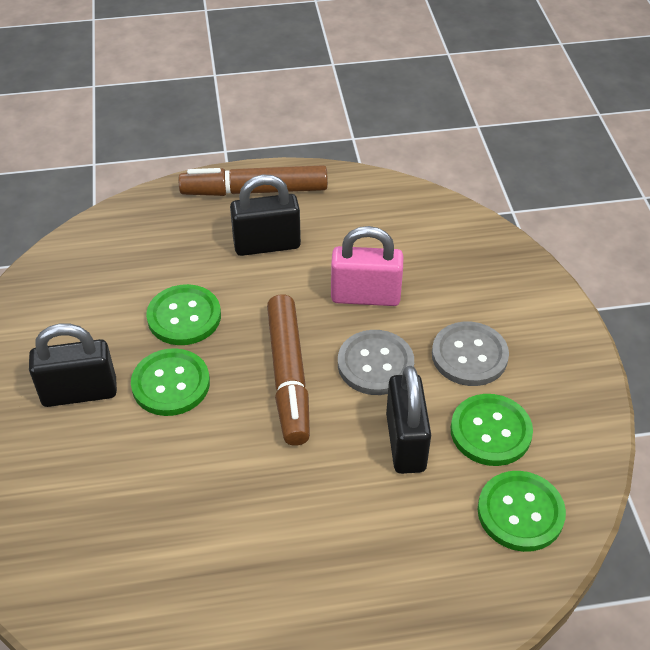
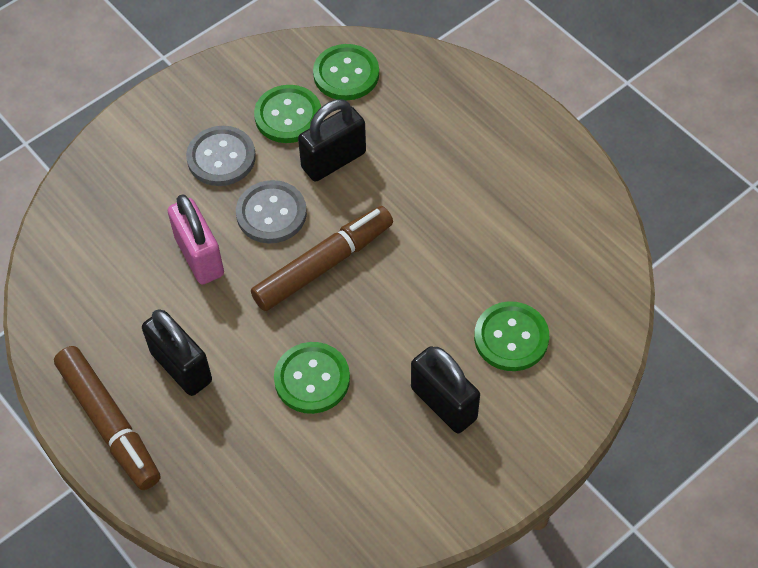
camera: 120 degrees left, 10 degrees up
green button [131,348,210,416] -> green button moved to [474,301,549,371]

